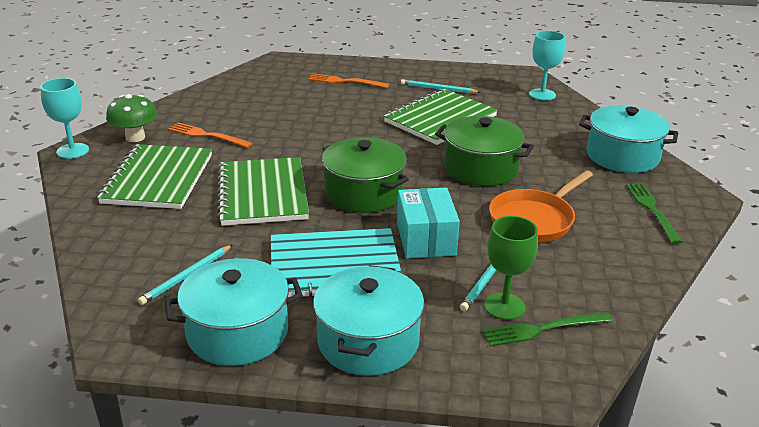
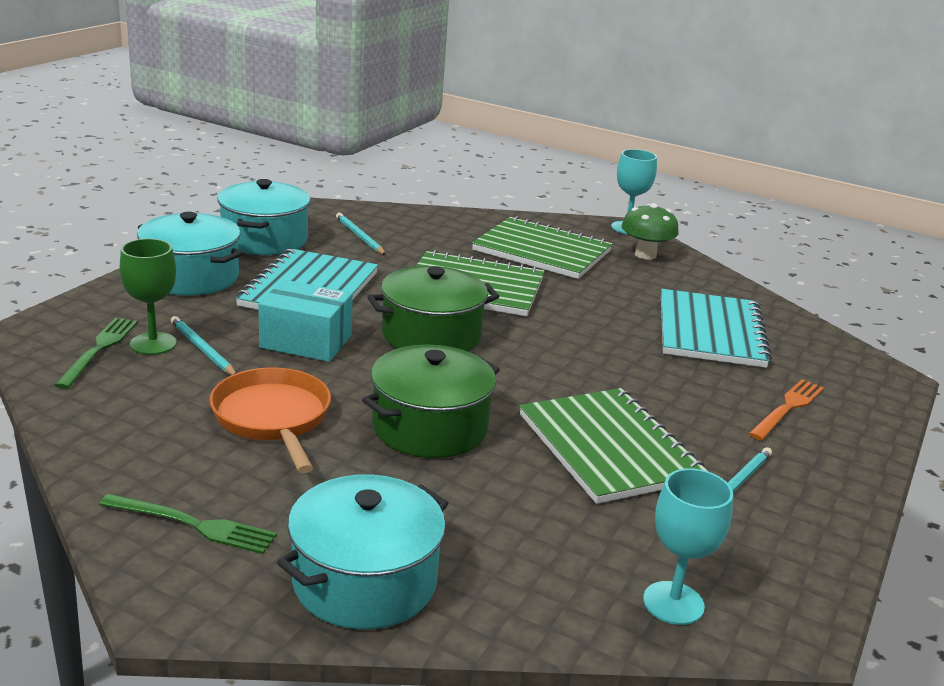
camera: 110 degrees right, 5 degrees down
orange fork [168,122,253,148] -> none
none -> turquoise notebook [661,289,772,368]

